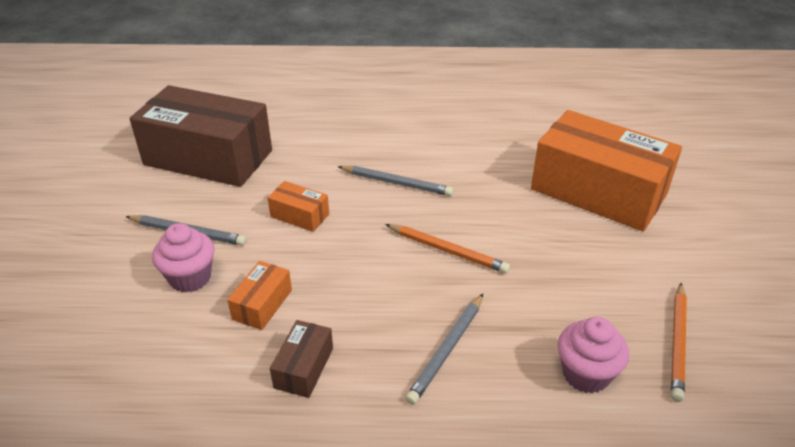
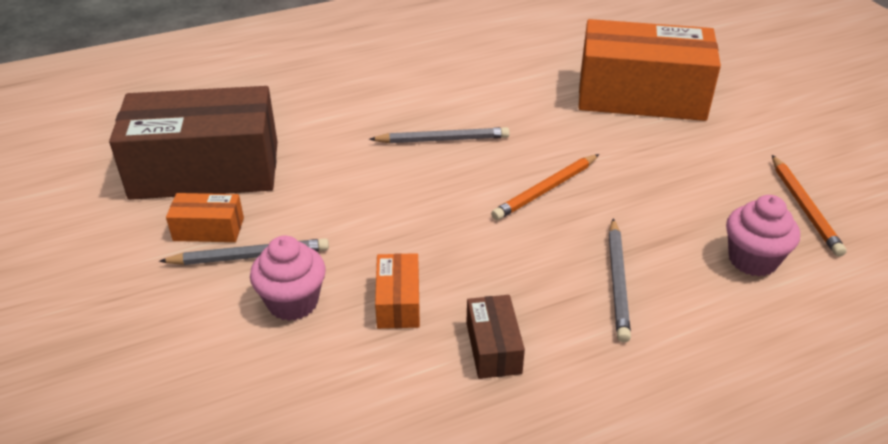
camera: 25 degrees left, 0 degrees up
orange box [267,181,329,232] -> orange box moved to [166,193,244,242]
orange pencil [385,224,510,273] -> orange pencil turned 135 degrees clockwise [491,154,599,220]

